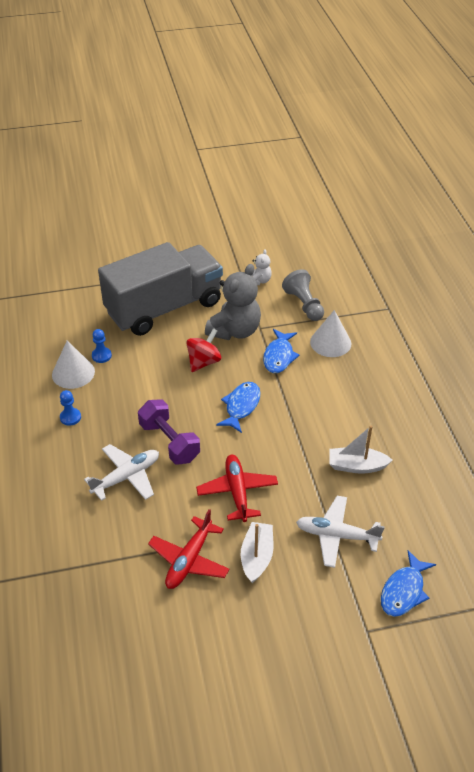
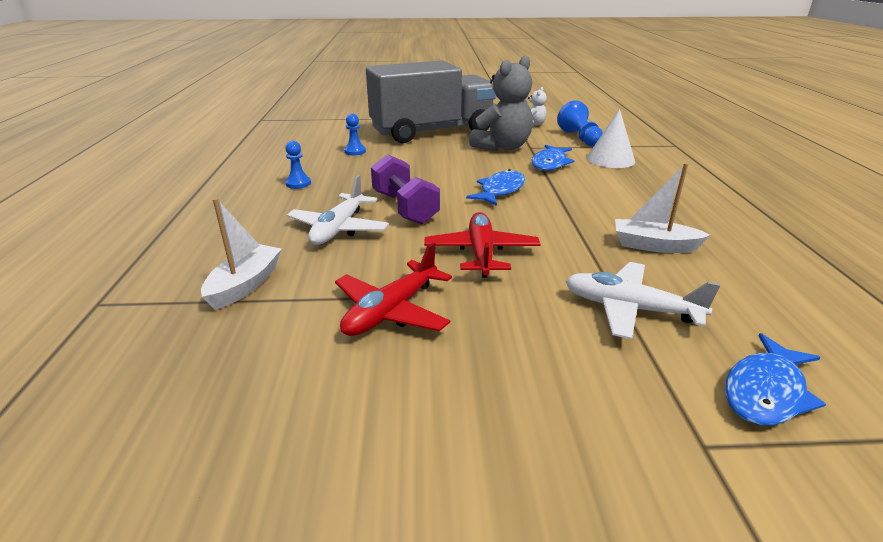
camera: 10 degrees right, 15 degrees down
white cone [52,341,95,389] -> none
white plane [84,444,159,501] -> white plane turned 135 degrees clockwise [287,175,389,245]
red spinning top [186,328,221,372] -> none
white boat [241,522,274,583] -> white boat moved to [201,198,282,310]
grey pawn [282,269,324,321] -> blue pawn [557,100,603,146]

